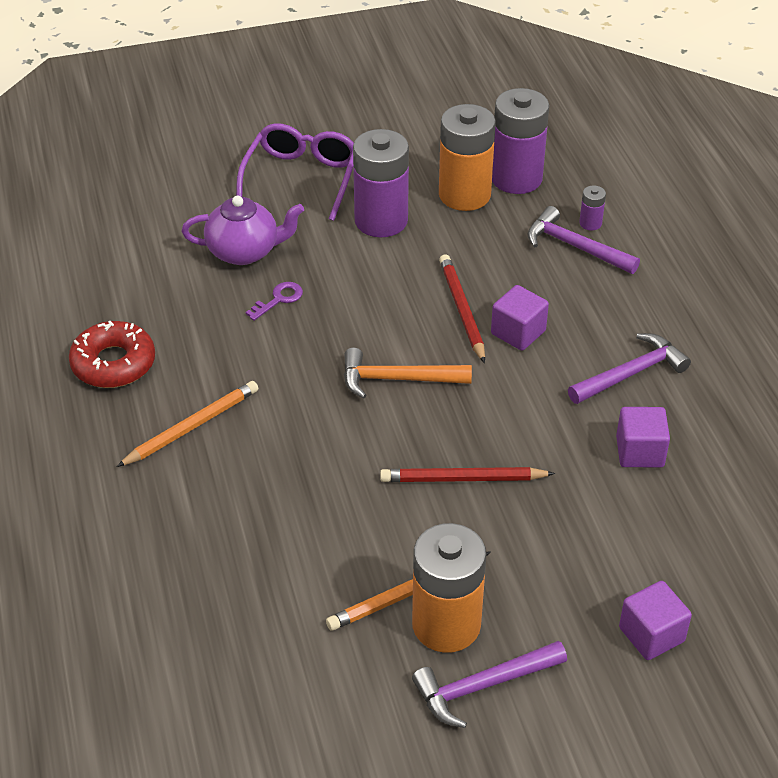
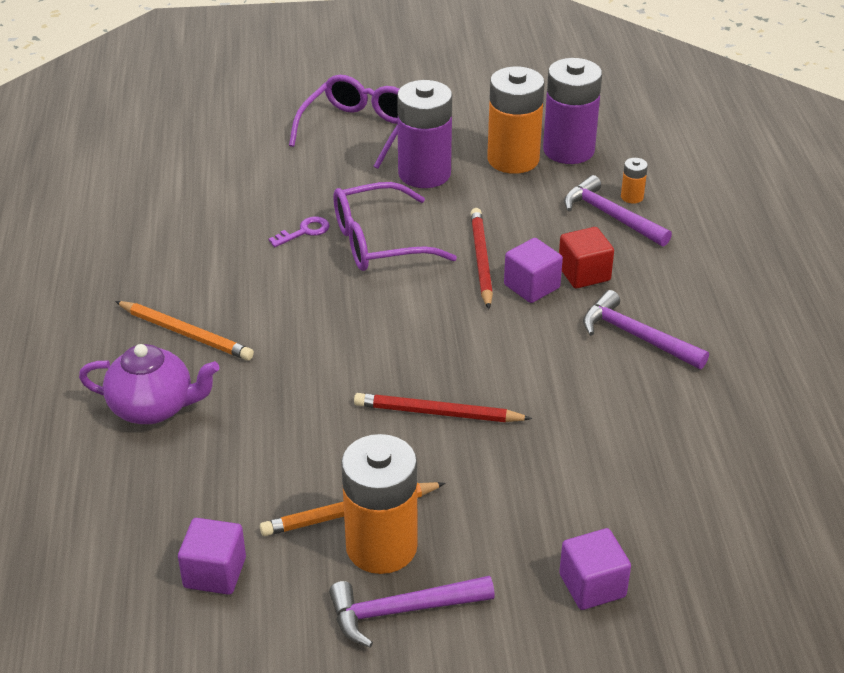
camera: 10 degrees right, 5 degrees down
red donut [69,321,155,388] -> none
orange pencil [117,381,258,467] -> orange pencil turned 60 degrees clockwise [115,301,254,360]
purple teapot [182,196,304,265] -> purple teapot moved to [79,344,219,424]
orange hammer [344,348,472,399] -> none
purple hammer [568,333,691,404] -> purple hammer turned 120 degrees counterclockwise [583,290,709,369]
purple battery [579,185,606,231] -> orange battery [621,158,648,204]
purple cube [616,407,670,468] -> purple cube moved to [178,518,246,595]
none -> purple glasses [334,182,457,271]
none -> red cube [559,227,614,288]

